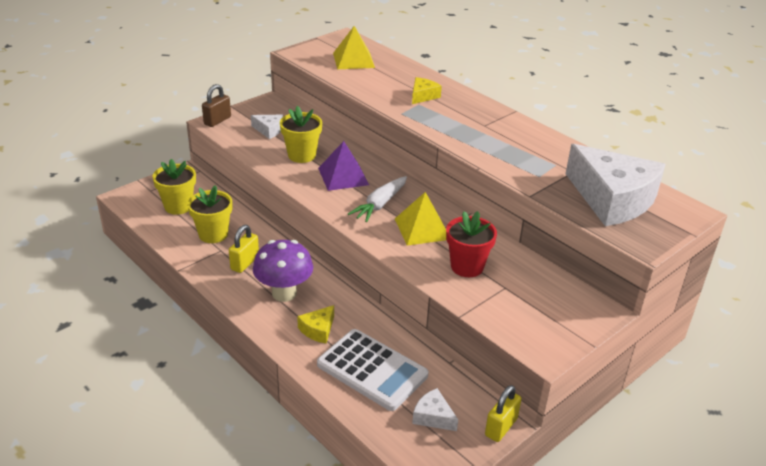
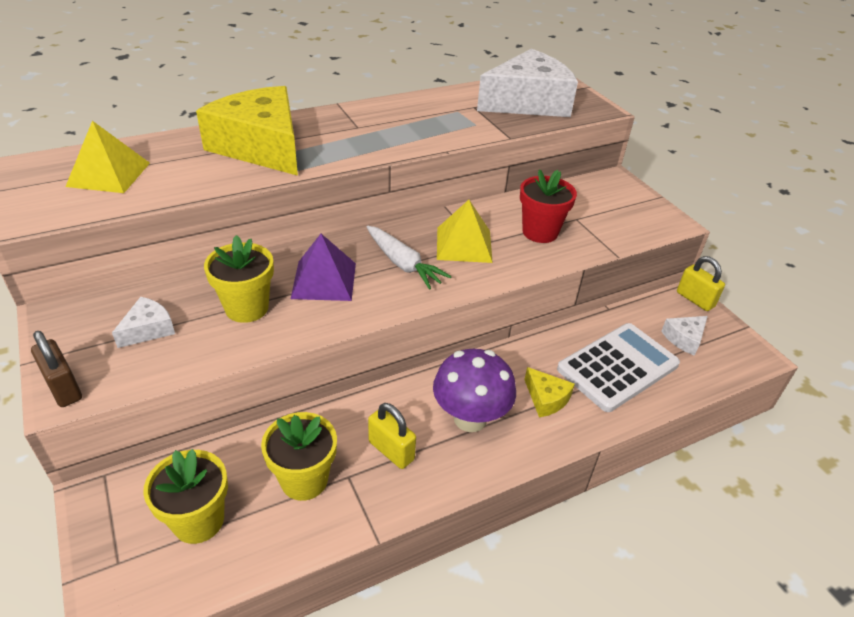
camera: 75 degrees left, 5 degrees up
yellow cheese [412,77,442,104] -> yellow cheese [196,86,298,176], size x2.36

